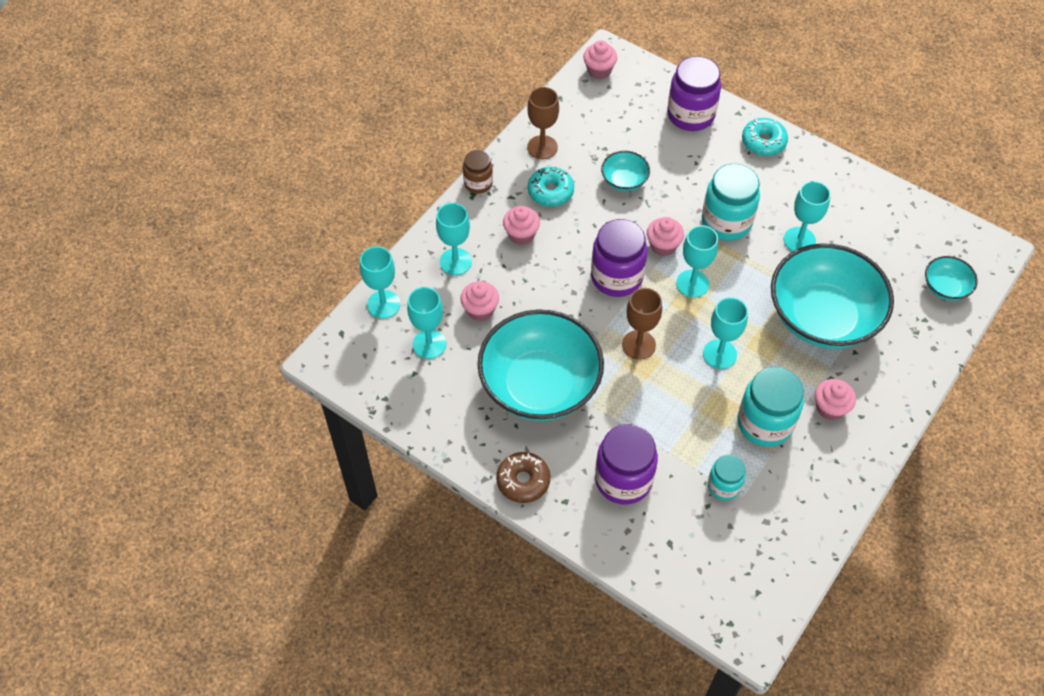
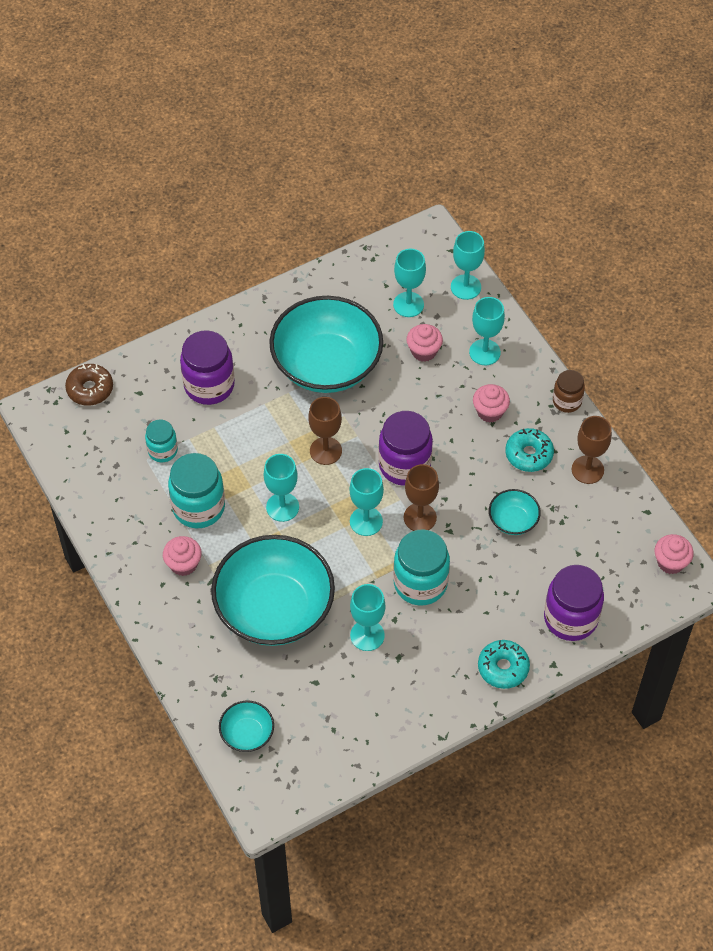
camera: 115 degrees right, 0 degrees up
brown donut [496,452,550,503] -> brown donut moved to [65,364,113,406]
pink cupcake [647,217,684,256] -> brown goblet [404,464,439,531]

